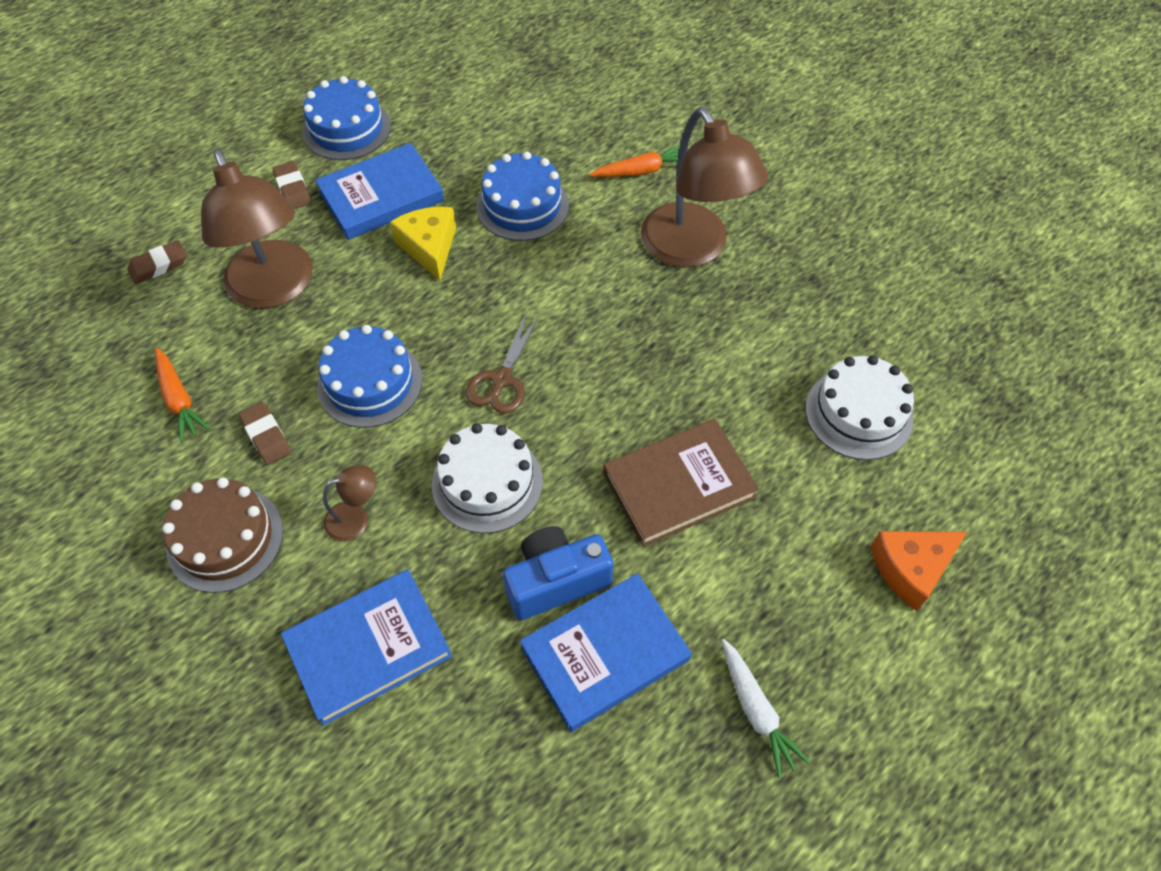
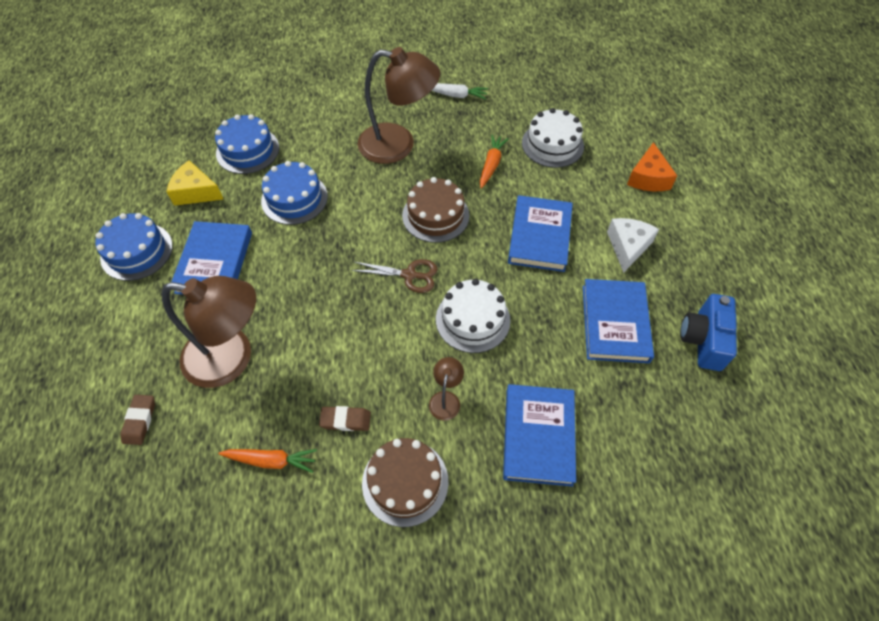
camera: 55 degrees left, 0 degrees up
brown eraser [272,161,312,209] -> none
blue cake [317,325,422,428] -> blue cake moved to [215,114,279,174]
yellow cheese [390,207,456,280] -> yellow cheese moved to [166,160,224,206]
brown scissors [466,312,539,414] -> brown scissors turned 45 degrees counterclockwise [351,259,438,293]
blue camera [503,526,613,620] -> blue camera moved to [680,294,737,371]
orange carrot [589,145,680,177] -> orange carrot moved to [480,135,509,189]
brown book [603,419,759,547] -> blue book [508,195,573,272]
white carrot [722,639,810,778] -> white carrot moved to [432,83,488,100]
none -> brown cake [402,177,469,243]
none -> white cheese [607,218,659,273]

